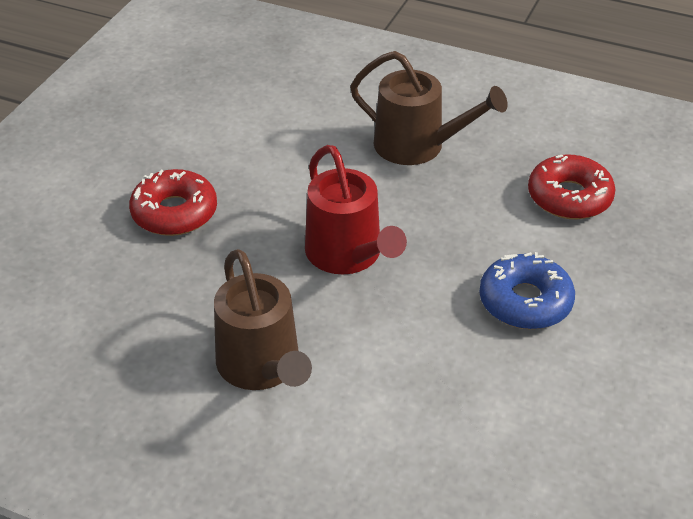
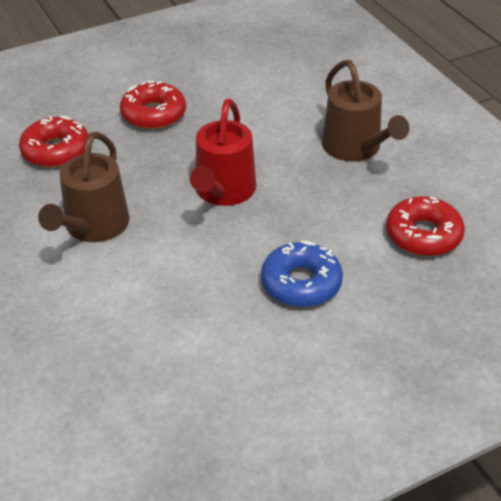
camera: 40 degrees right, 0 degrees up
none -> red donut [19,115,88,168]

